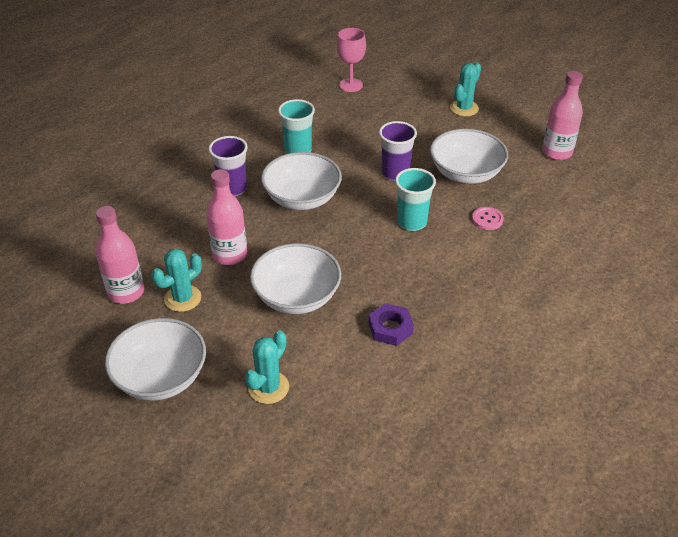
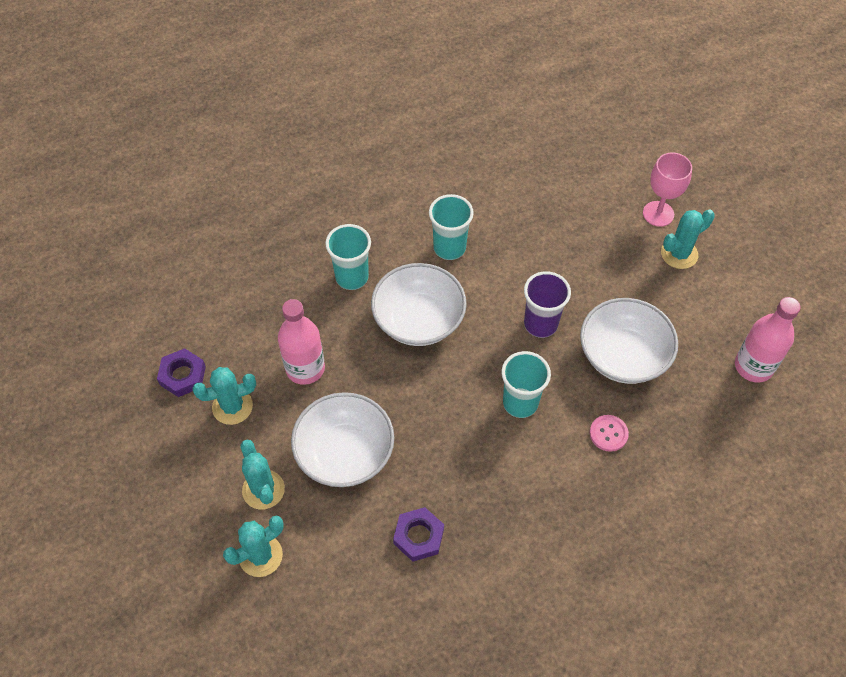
camera: 25 degrees right, 15 degrees up
pink bottle [96,206,144,304] -> purple nut [157,348,206,397]
white bowl [105,318,206,401] -> none
purple cup [209,136,248,196] -> turquoise cup [325,224,371,290]
pink goblet [337,28,366,92] -> pink goblet moved to [643,152,692,227]
none -> turquoise cactus [241,440,285,510]

